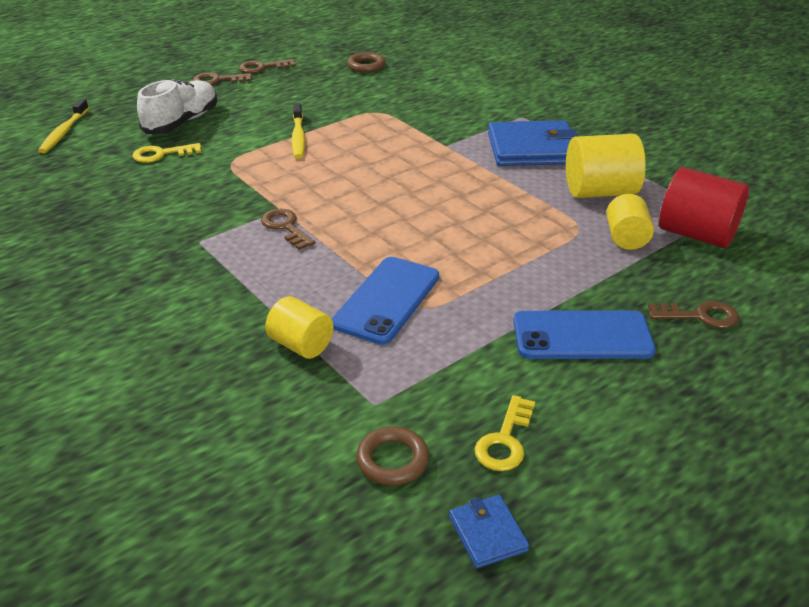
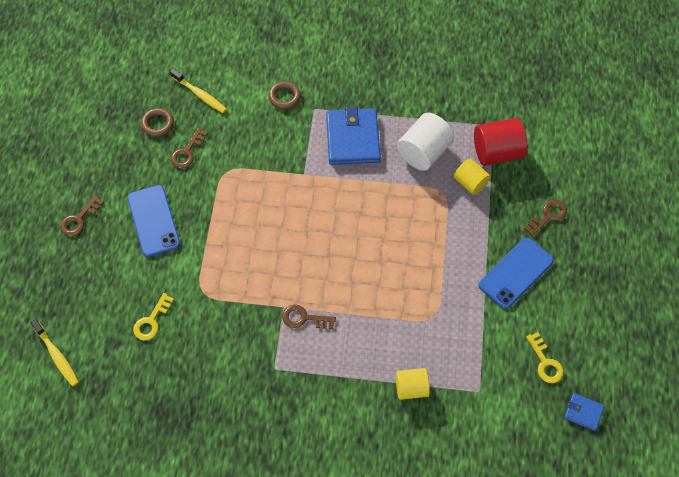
camera: 45 degrees left, 25 degrees up
white shoe [137,79,218,134] -> none
brown key [239,59,296,73] -> brown key moved to [171,128,208,168]
yellow toothbrush [291,103,305,159] -> yellow toothbrush moved to [170,69,227,113]
blue phone [332,257,439,345] -> blue phone moved to [127,185,180,257]
brown ring [356,427,429,485] -> brown ring moved to [268,81,301,109]
blue wallet [488,120,578,166] -> blue wallet turned 45 degrees counterclockwise [326,106,381,165]
yellow cylinder [566,134,646,198] -> white cylinder [397,113,454,171]

